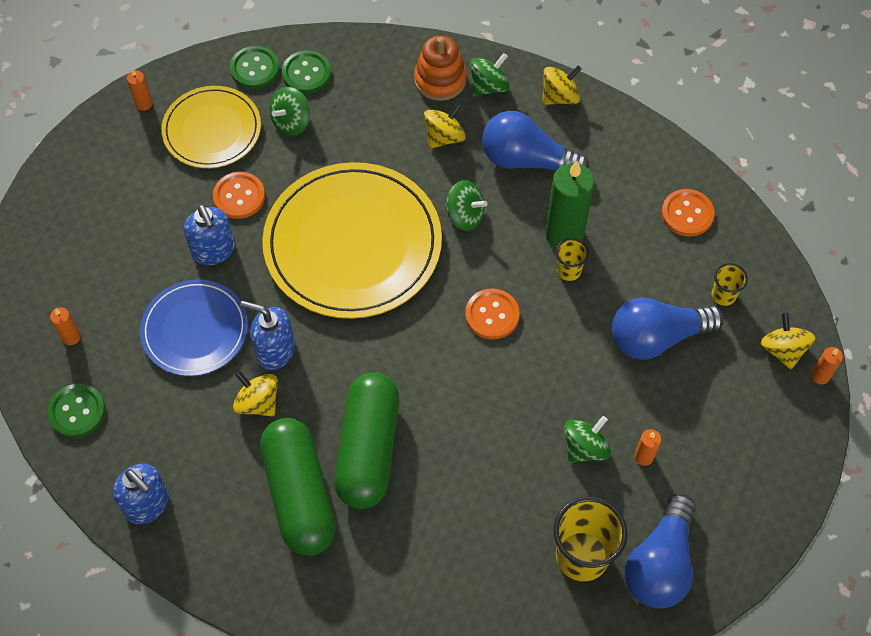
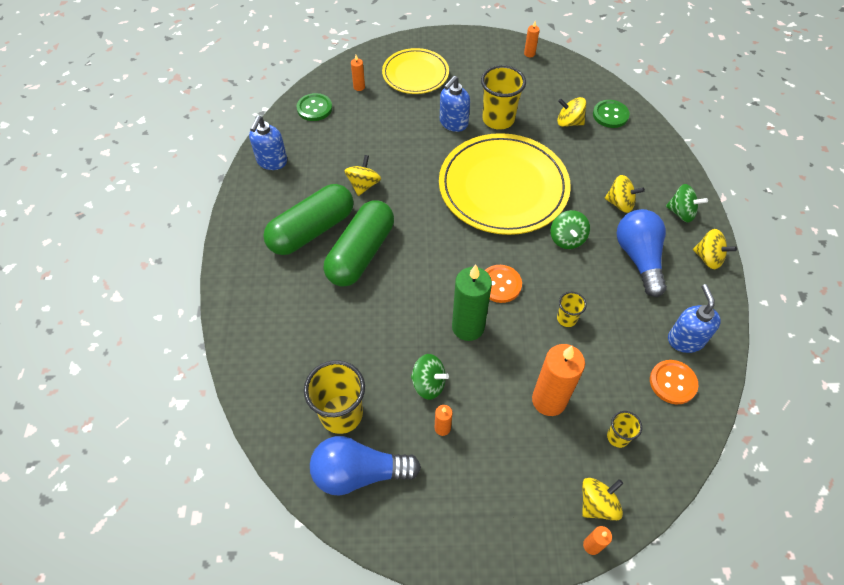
camera: 65 degrees right, 5 degrees down
blue plate [140,280,248,376] -> none
yellow plate [161,86,261,168] -> yellow plate moved to [382,48,449,94]
orange button [213,172,265,219] -> yellow cup [481,65,526,130]
green button [230,46,279,89] -> none
blue soap dispenser [240,301,295,370] -> blue soap dispenser moved to [668,284,721,353]
green spinning top [270,87,310,136] -> yellow spinning top [557,97,587,127]
green capsule [334,372,399,509] -> green capsule turned 45 degrees counterclockwise [324,200,394,287]
orange stacking toy [414,36,466,101] -> none
green candle [545,161,594,248] -> green candle moved to [452,265,492,341]
blue light bulb [612,297,724,360] -> orange candle [532,344,585,416]

